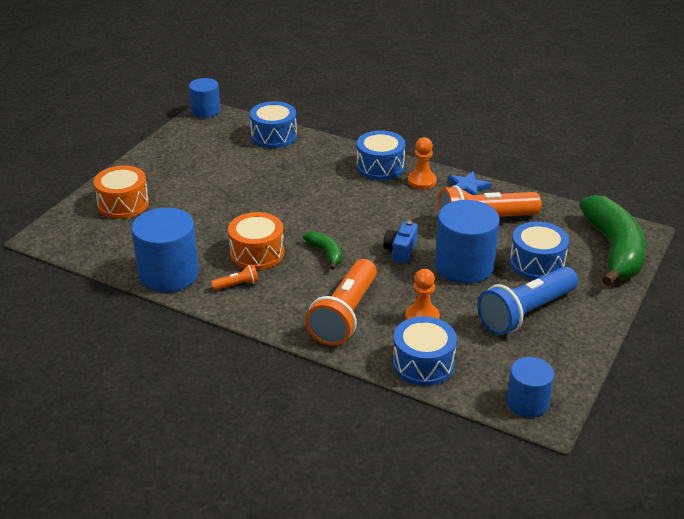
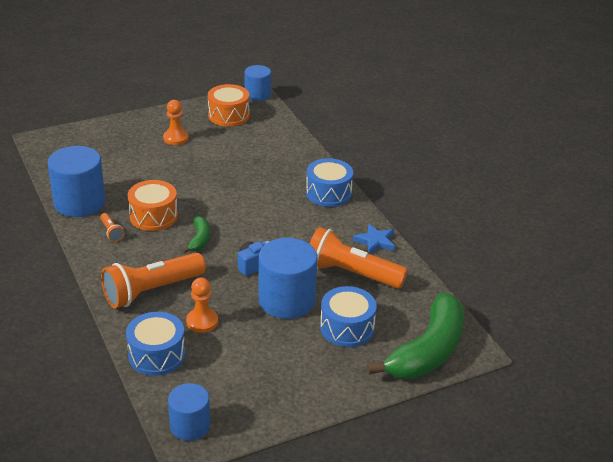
camera: 35 degrees right, 0 degrees up
orange drum [93,166,149,219] -> orange drum moved to [208,84,250,127]
orange flashlight [211,264,259,290] -> orange flashlight turned 45 degrees clockwise [100,213,124,242]
blue drum [250,101,297,148] -> none
orange pawn [408,137,437,189] -> orange pawn moved to [163,100,189,145]
blue flashlight [477,267,578,335] -> none

